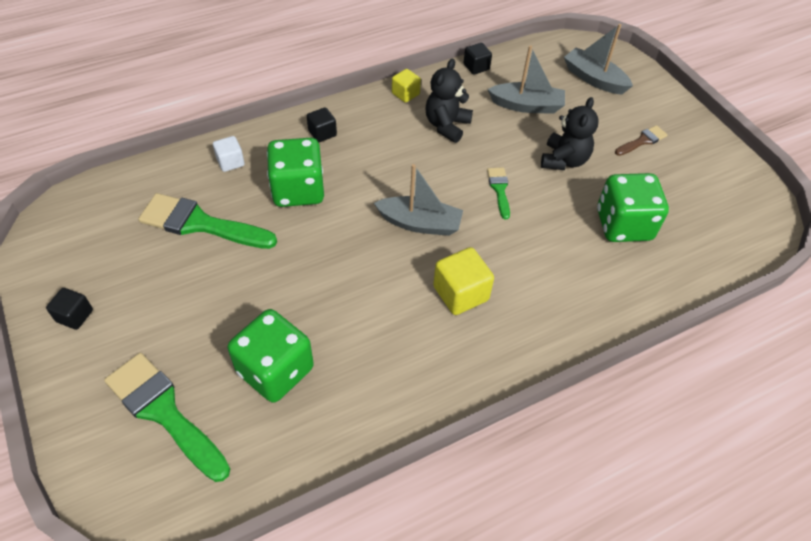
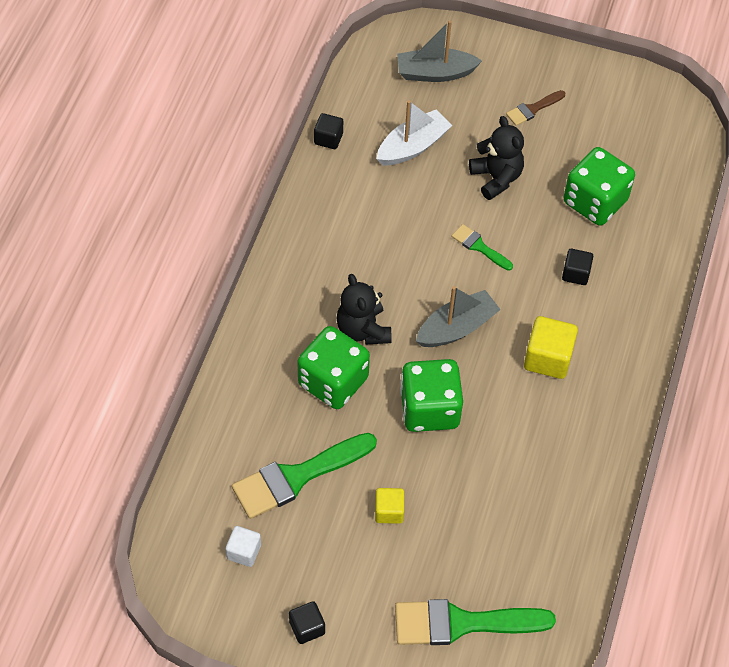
camera: 45 degrees left, 5 degrees up
white cube [213,136,245,172] -> white cube moved to [225,526,261,567]
green dice [228,309,314,403] -> green dice moved to [400,359,463,432]
black cube [307,107,337,143] -> black cube moved to [562,249,593,285]
yellow cube [392,69,421,103] -> yellow cube moved to [375,488,404,524]
black teddy bear [426,59,473,143] -> black teddy bear moved to [336,274,392,345]
grey boat [488,45,565,114] -> white boat [377,100,453,165]
brown brush [615,125,667,156] -> brown brush turned 135 degrees counterclockwise [506,90,565,126]

